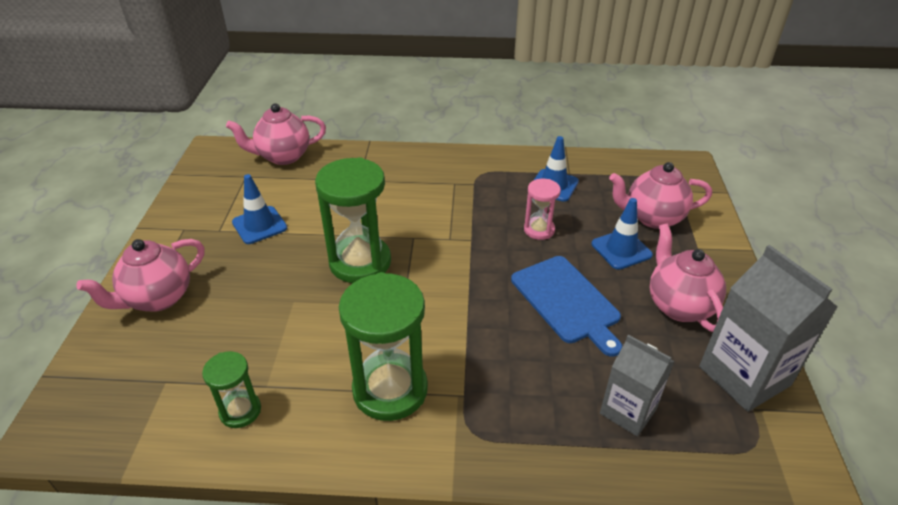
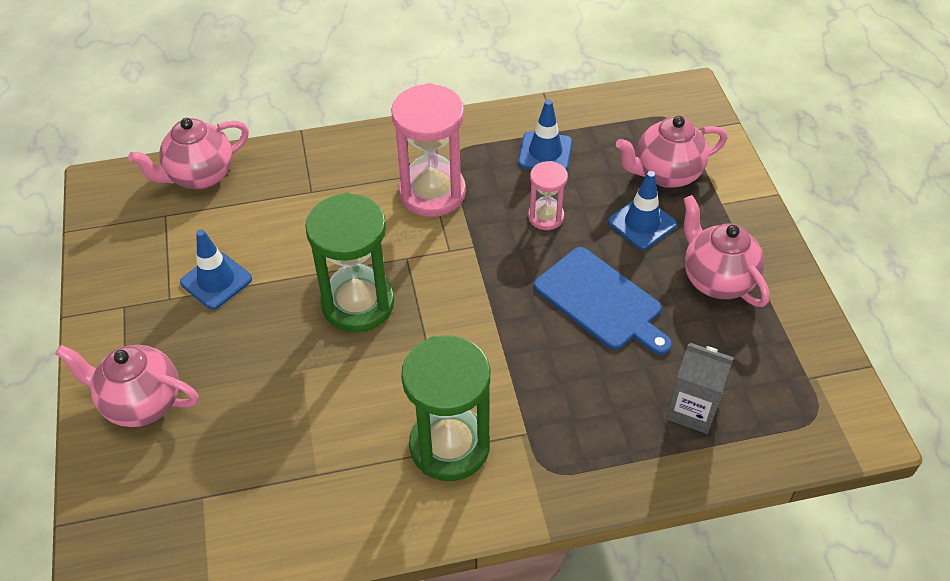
camera: 15 degrees left, 10 degrees up
pink teapot [76,239,204,311] -> pink teapot turned 75 degrees clockwise [55,345,199,427]
green hourglass [202,351,261,428] -> none
grey carton [699,245,837,412] -> none
none -> pink hourglass [391,83,466,217]

